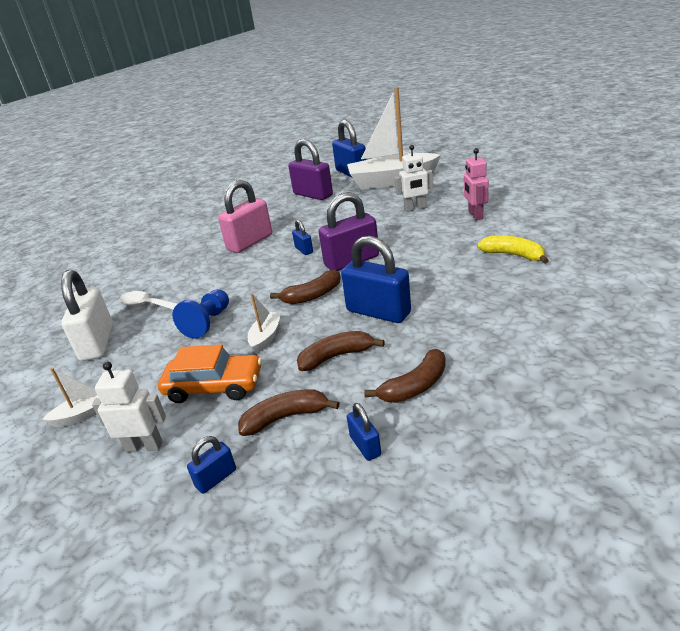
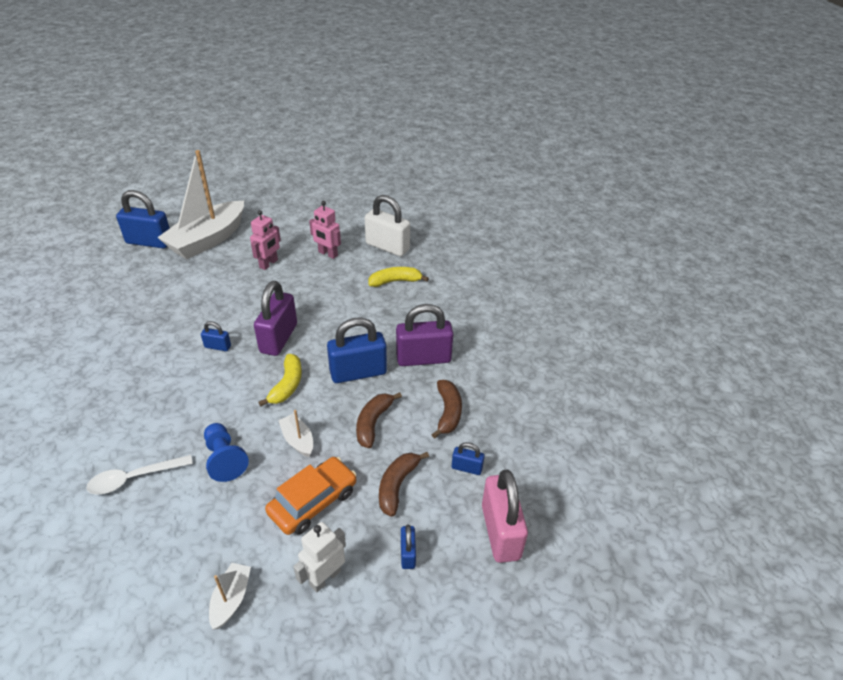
camera: 55 degrees left, 10 degrees up
white padlock [61,270,113,361] -> white padlock moved to [365,195,410,256]
pink padlock [218,180,272,253] -> pink padlock moved to [482,470,528,563]
brown banana [270,269,341,304] -> yellow banana [258,354,302,407]
purple padlock [288,139,333,200] -> purple padlock moved to [396,304,453,366]
white robot [395,145,434,212] -> pink robot [250,210,281,270]

